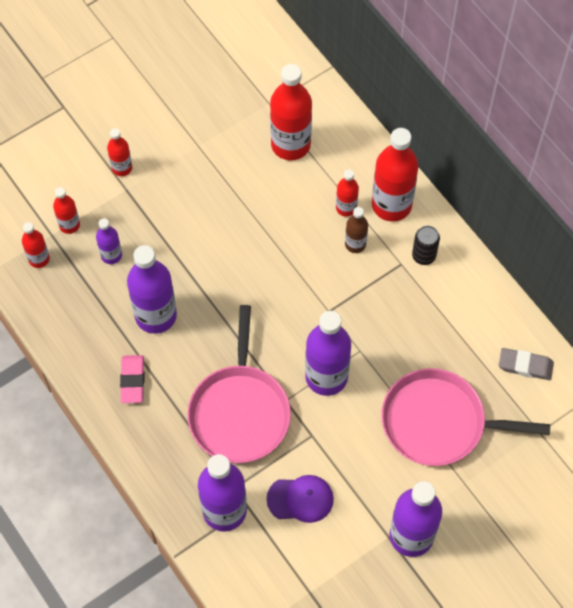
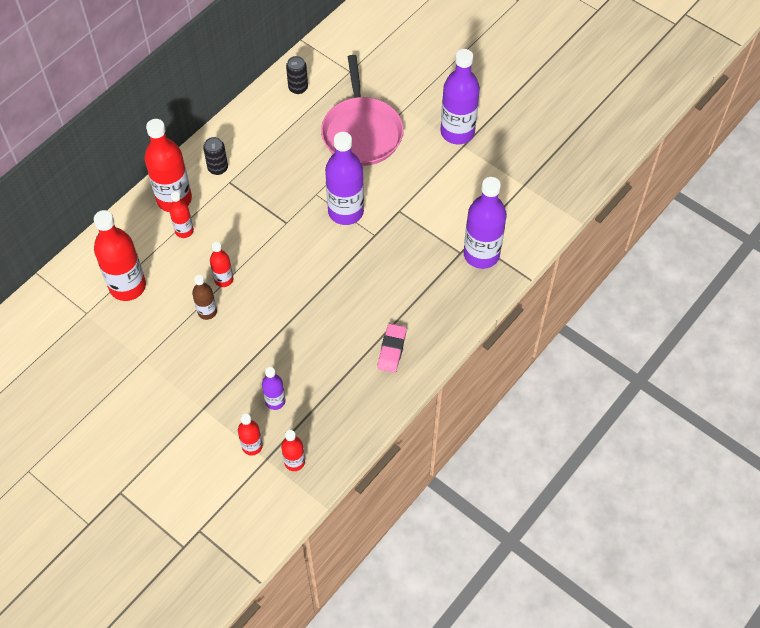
camera: 105 degrees left, 5 degrees down
red bottle [107,128,132,176] -> red bottle moved to [210,242,233,287]
pink eraser [120,355,144,403] -> pink eraser turned 60 degrees counterclockwise [377,324,407,373]
purple bottle [127,245,177,334] -> none
pink pan [187,305,291,463] -> none
purple cap [266,475,334,523] -> none
brown bottle [345,207,368,253] -> brown bottle moved to [192,275,217,320]
grey eraser [499,348,554,380] -> black can [286,56,308,94]

